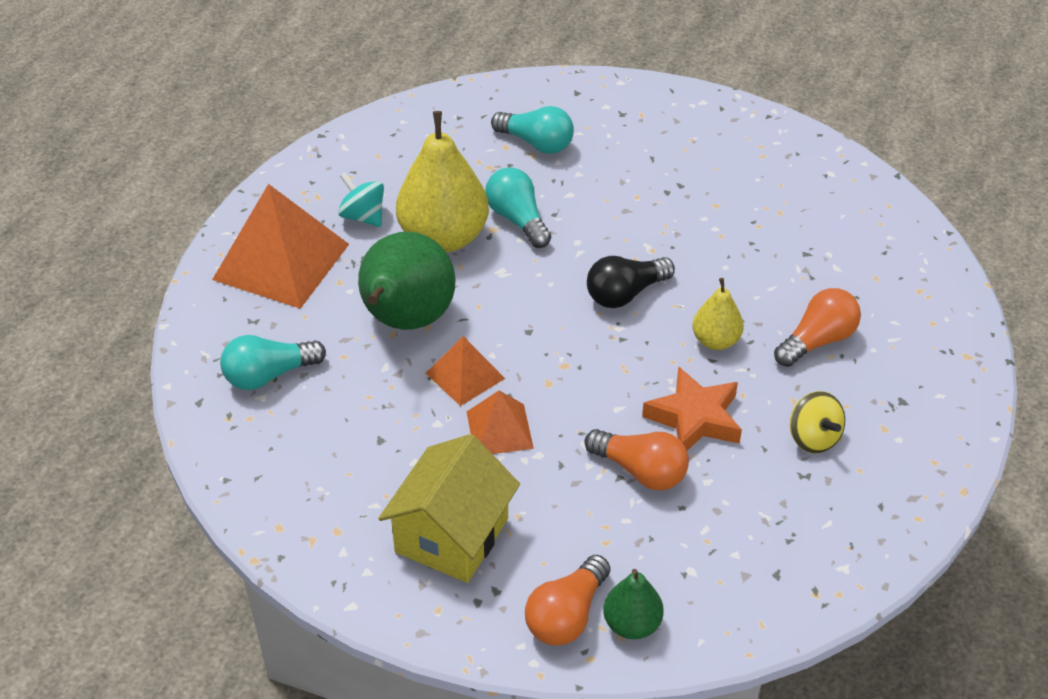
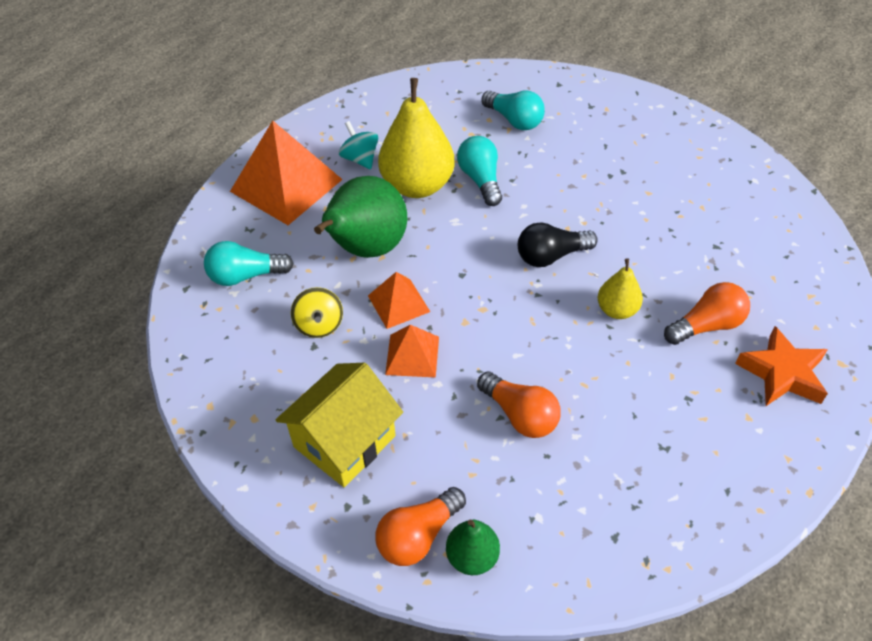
camera: 15 degrees right, 5 degrees up
orange star [642,367,742,450] -> orange star moved to [735,326,828,406]
yellow spinning top [790,391,845,453] -> yellow spinning top moved to [291,287,343,338]

